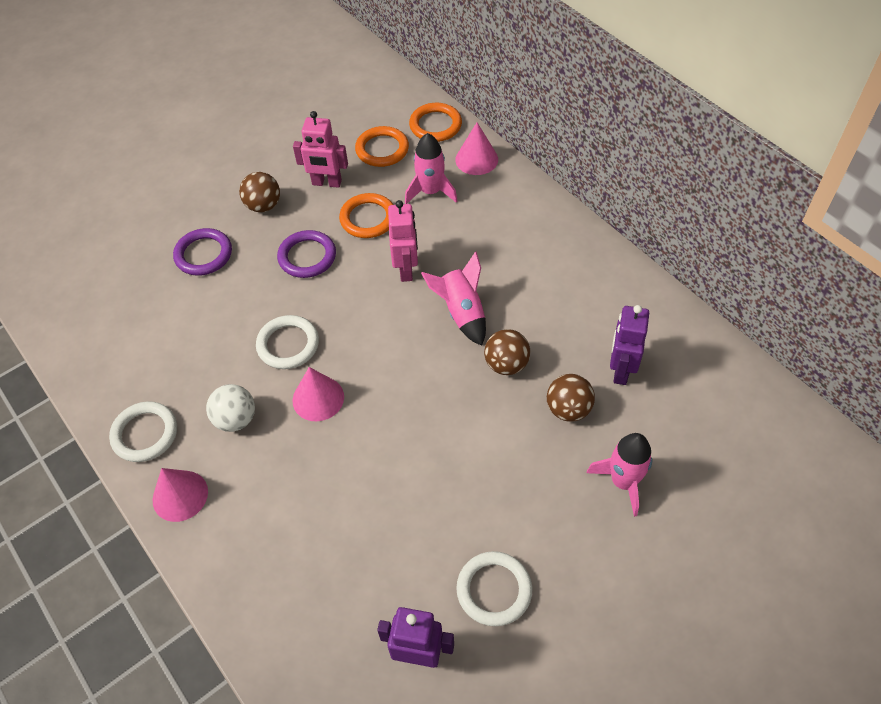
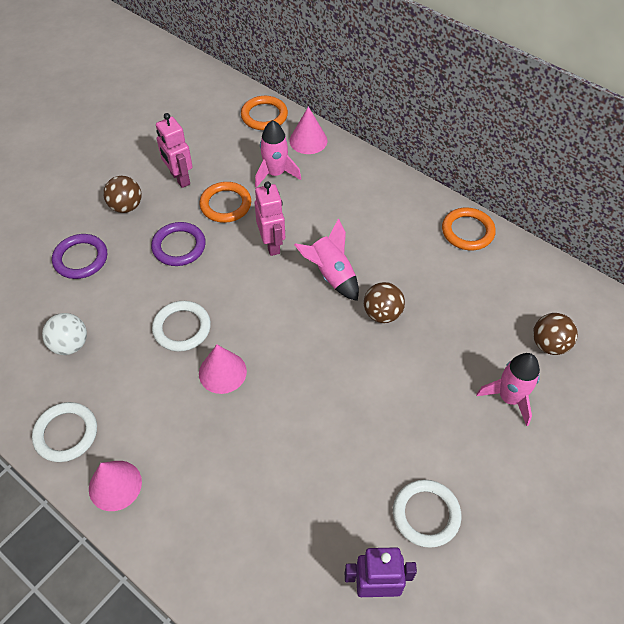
camera: 15 degrees left, 0 degrees up
white ball [206,384,255,432] -> white ball moved to [42,313,87,355]
pink robot [293,111,348,188] -> pink robot turned 60 degrees clockwise [156,113,193,188]
orange ring [355,126,409,167] -> orange ring moved to [442,207,496,250]
brown ball [547,374,595,422] -> brown ball moved to [533,313,578,355]
purple robot [610,305,649,385] -> none

